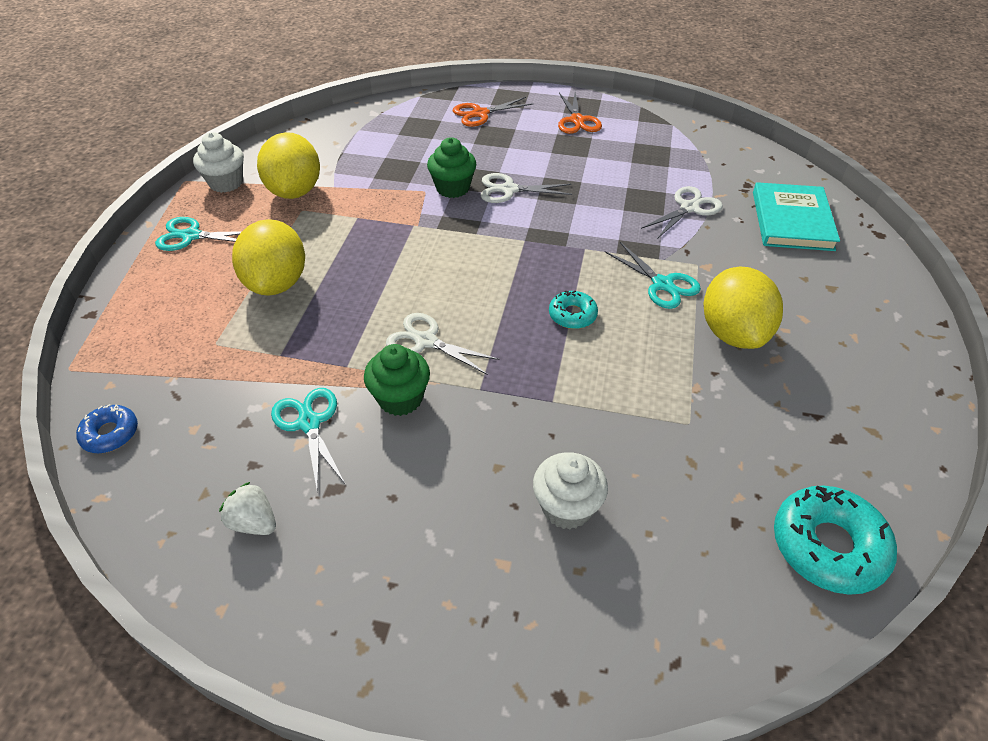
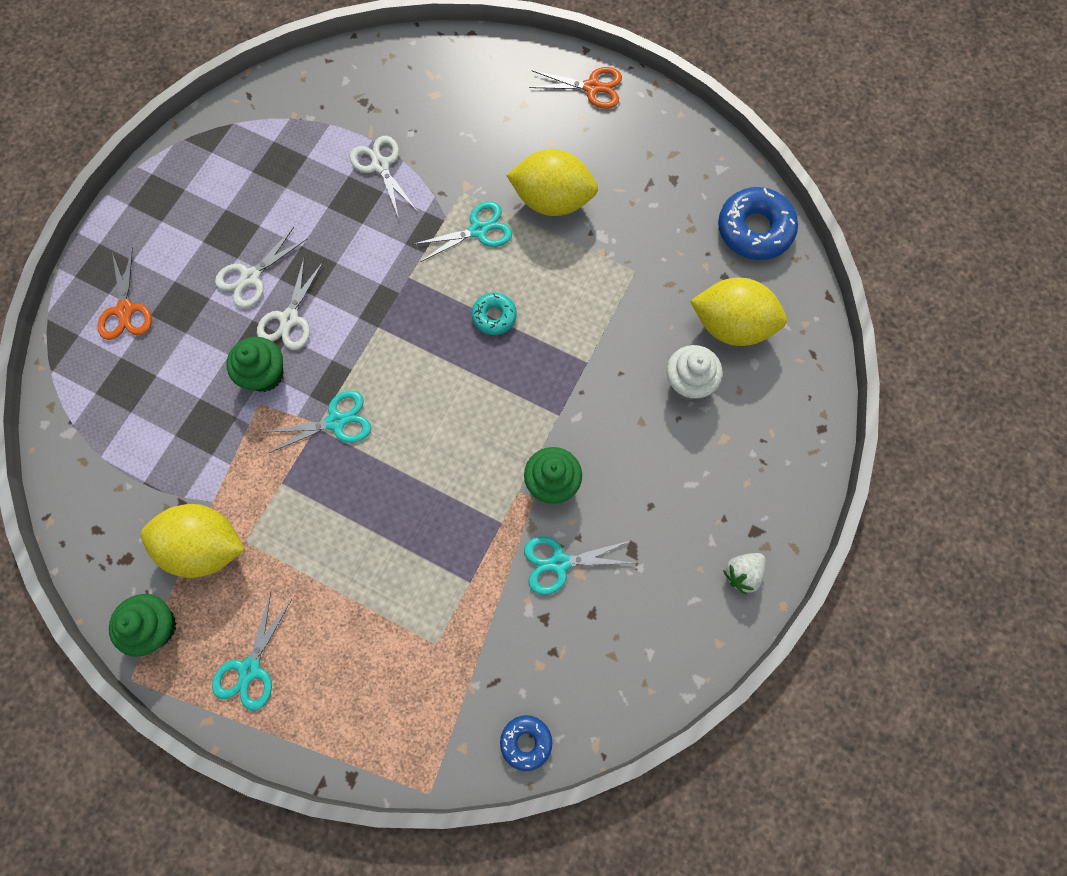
camera: 75 degrees left, 25 degrees up
white cupcake [193,132,244,193] -> green cupcake [109,594,177,657]
white strawberry [219,482,276,535] -> white strawberry moved to [723,553,766,595]
yellow lemon [232,219,305,295] -> yellow lemon moved to [690,278,787,346]
white scissors [386,313,500,375] -> white scissors moved to [215,227,307,308]
orange scissors [558,92,602,134] -> orange scissors moved to [529,67,622,109]
turquoise book [753,182,840,251] -> none
turquoise donut [774,486,897,595] -> blue donut [718,187,798,260]
none -> turquoise scissors [266,391,371,453]

